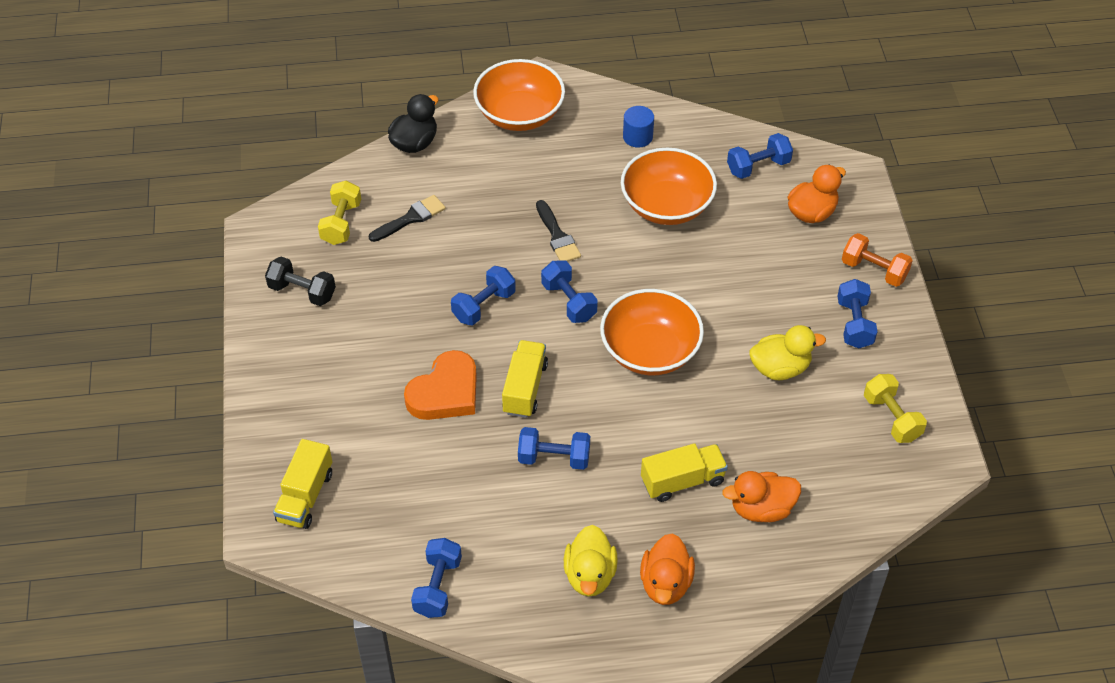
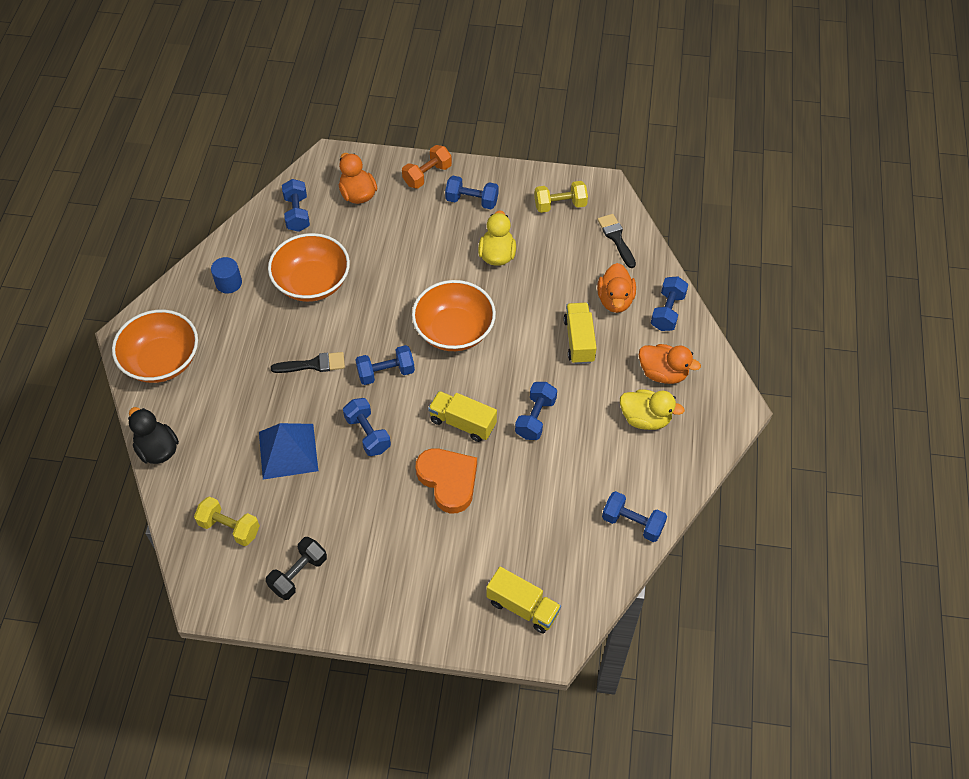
camera: 75 degrees left, 5 degrees up
black brush [369,195,446,242] -> black brush moved to [597,214,636,268]
none -> blue pyramid [259,423,318,480]
none -> blue dumbbell [651,276,688,331]

